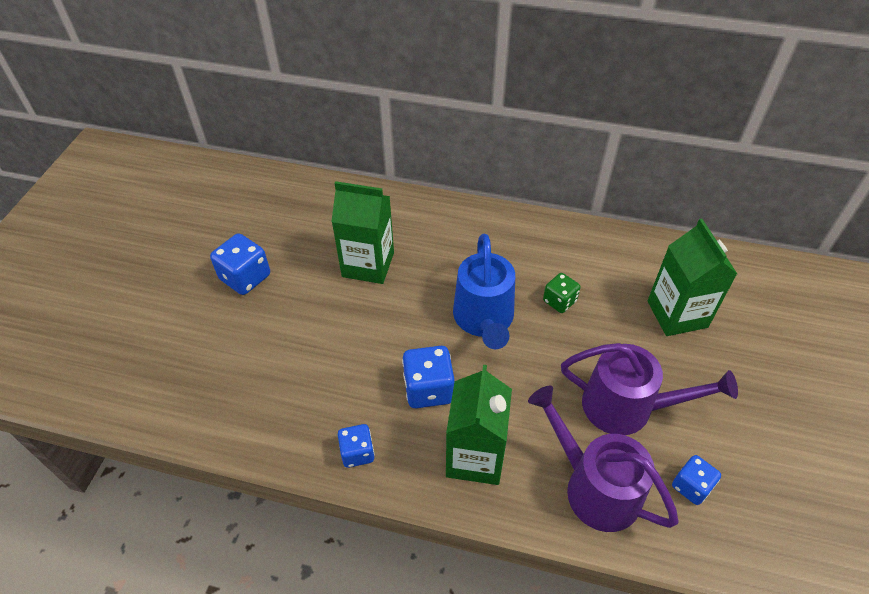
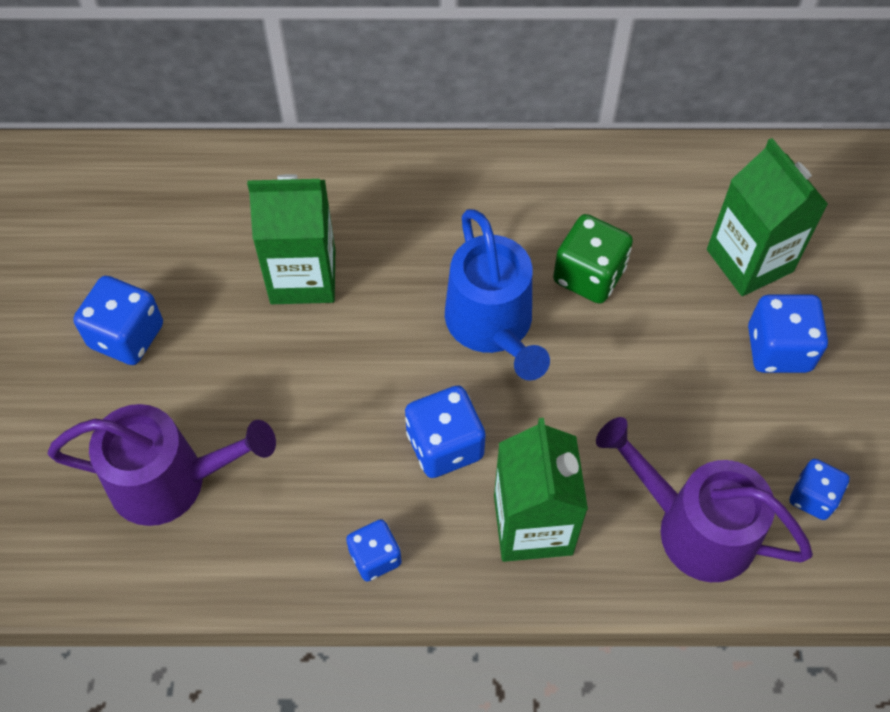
camera: 15 degrees left, 10 degrees up
green dice [543,273,581,313] -> green dice [553,214,633,304], size x1.56
purple watering can [561,343,738,435] -> purple watering can moved to [48,404,276,526]
none -> blue dice [748,295,828,373]

